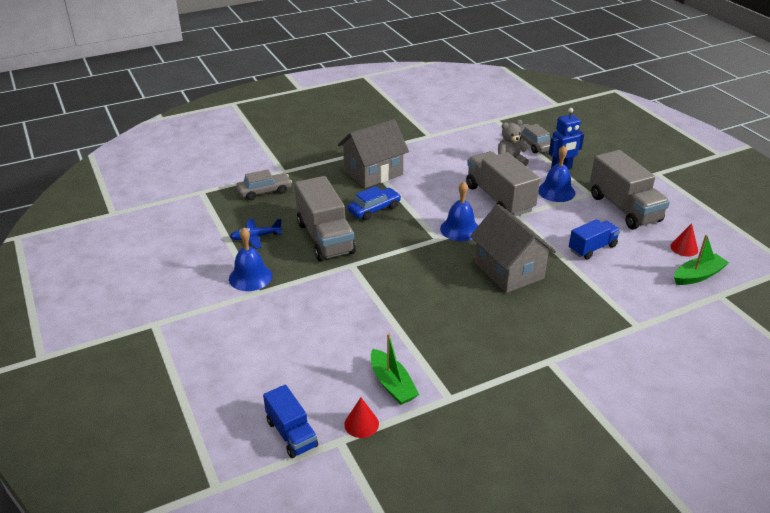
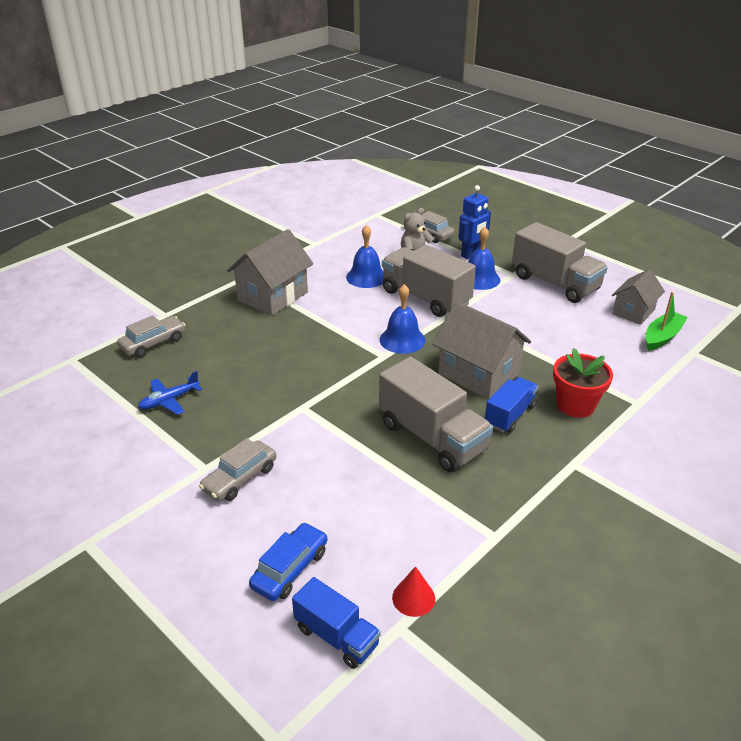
camera: 20 degrees left, 0 degrees up
blue bell [229,228,272,291] -> blue bell moved to [346,225,384,288]
grey truck [295,176,356,261] -> grey truck moved to [379,357,493,473]
blue car [348,186,401,220] -> blue car moved to [249,522,328,601]
green boat [371,333,419,405] -> none
blue truck [569,219,621,260] -> blue truck moved to [485,377,538,433]
red cone [670,223,698,257] -> grey house [612,269,665,325]
none -> grey car [199,438,276,501]
none -> red flower pot [553,348,613,418]

